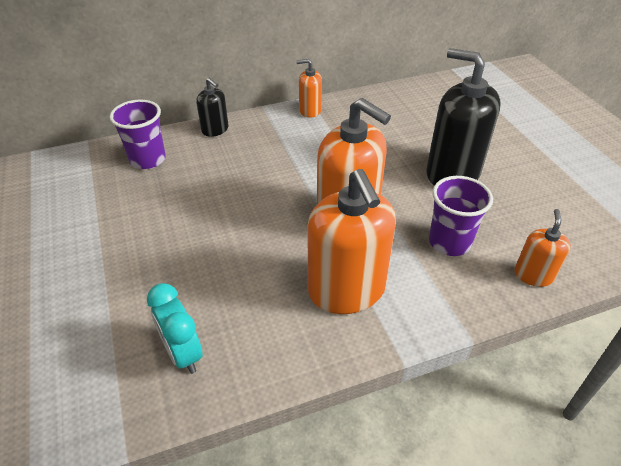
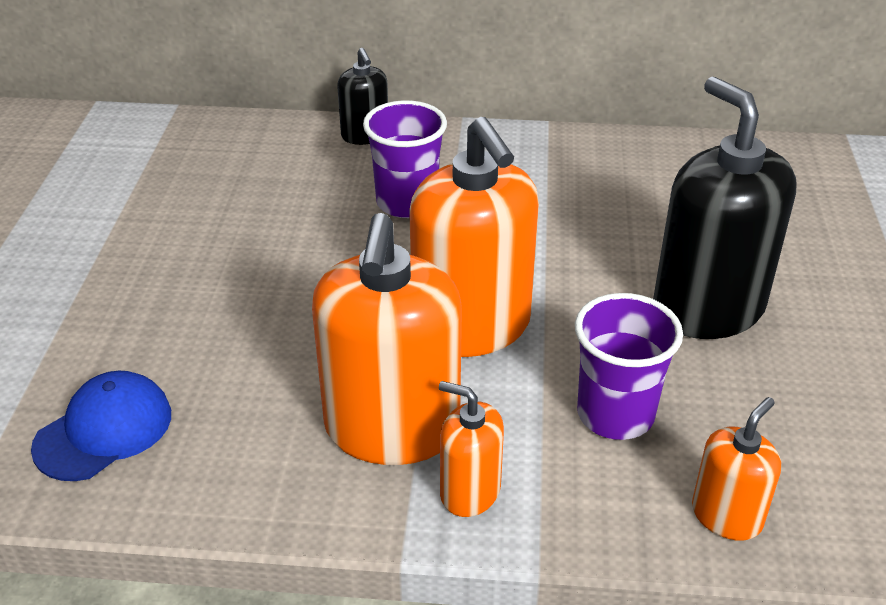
camera: 25 degrees right, 5 degrees down
purple cup [110,100,166,169] -> purple cup moved to [363,100,447,218]
turquoise clock [147,283,203,374] -> blue cap [31,371,171,481]
orange soap dispenser [296,59,322,118] -> orange soap dispenser moved to [439,381,504,517]

